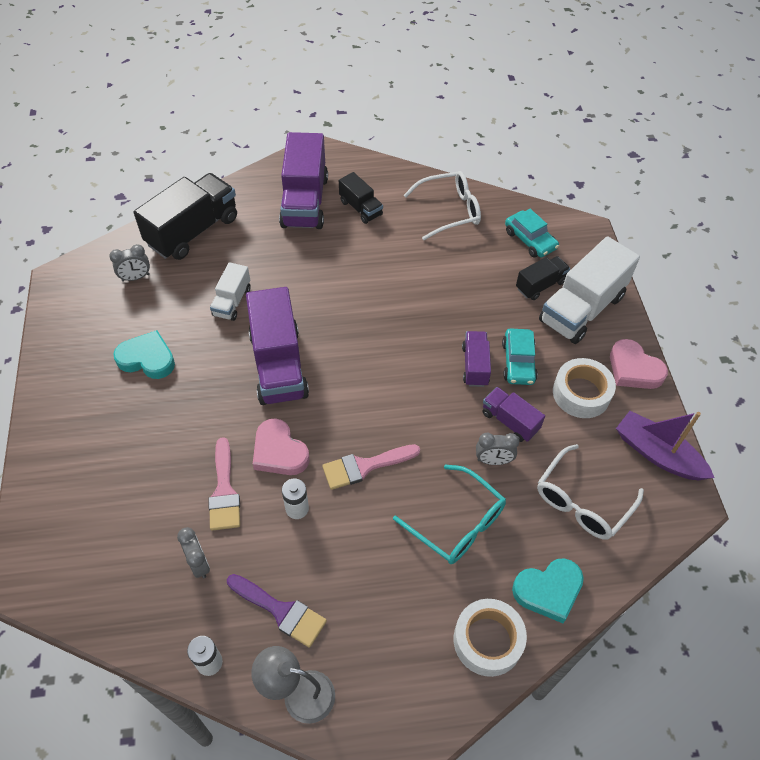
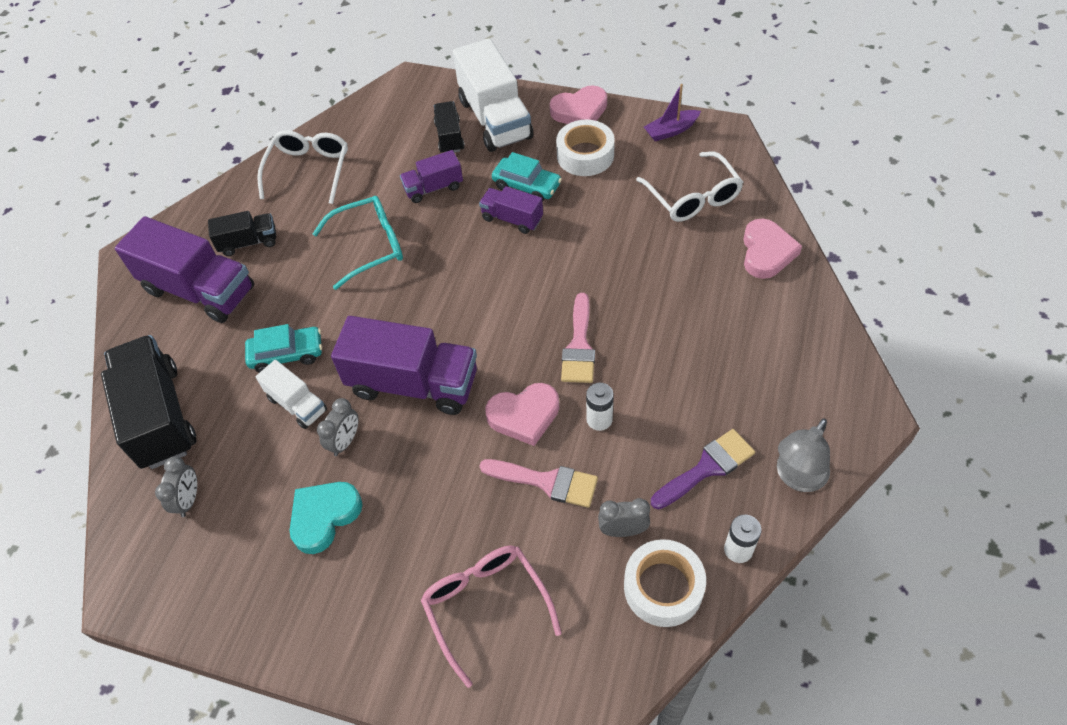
camera: 60 degrees left, 0 degrees up
turquoise glasses [393,464,506,564] -> turquoise glasses moved to [313,196,403,290]
white tape [454,599,527,677] -> white tape moved to [624,539,706,627]
grey clock [476,433,519,465] -> grey clock moved to [317,398,359,456]
purple truck [482,387,545,442] -> purple truck moved to [400,150,463,203]
turquoise car [505,209,559,258] -> turquoise car moved to [245,324,322,373]
turquoise heart [512,558,584,623] -> pink heart [743,219,802,279]
purple boat [616,411,715,480] -> purple boat [644,84,701,141], size x0.65
none -> pink glasses [421,545,562,688]

